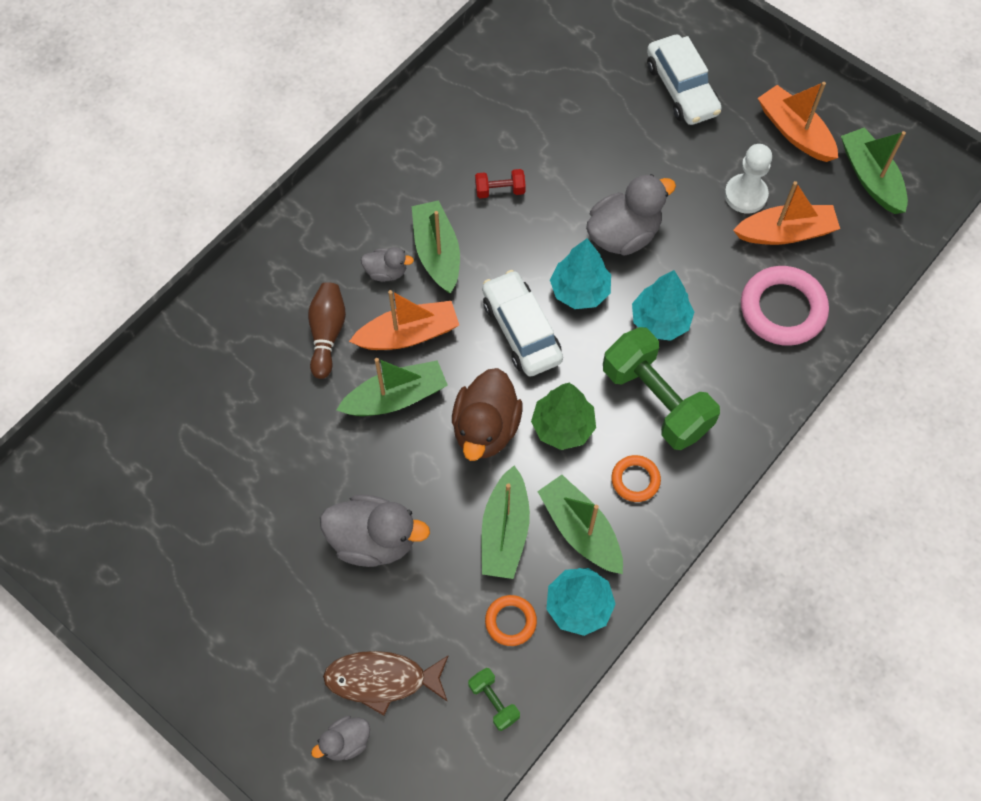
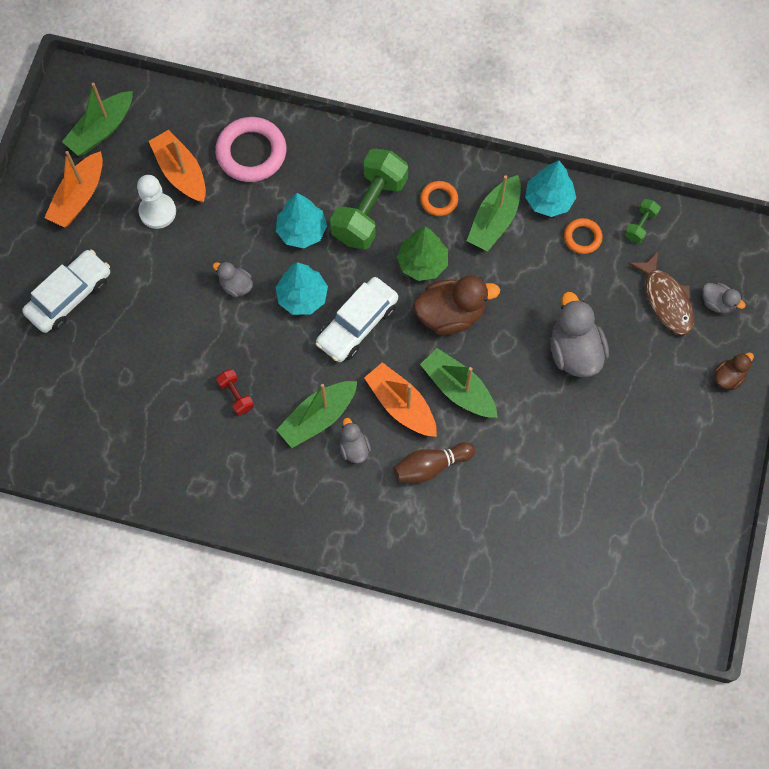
camera: 115 degrees left, 5 degrees up
green boat [482,465,530,579] -> none
grey duck [586,174,676,256] -> grey duck [213,262,253,297], size x0.53
none -> brown duck [714,353,754,390]

